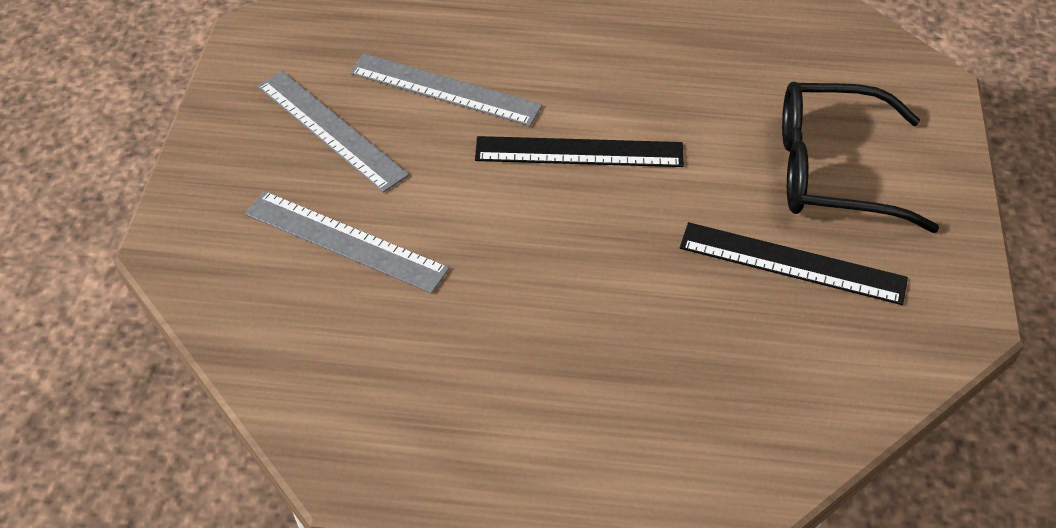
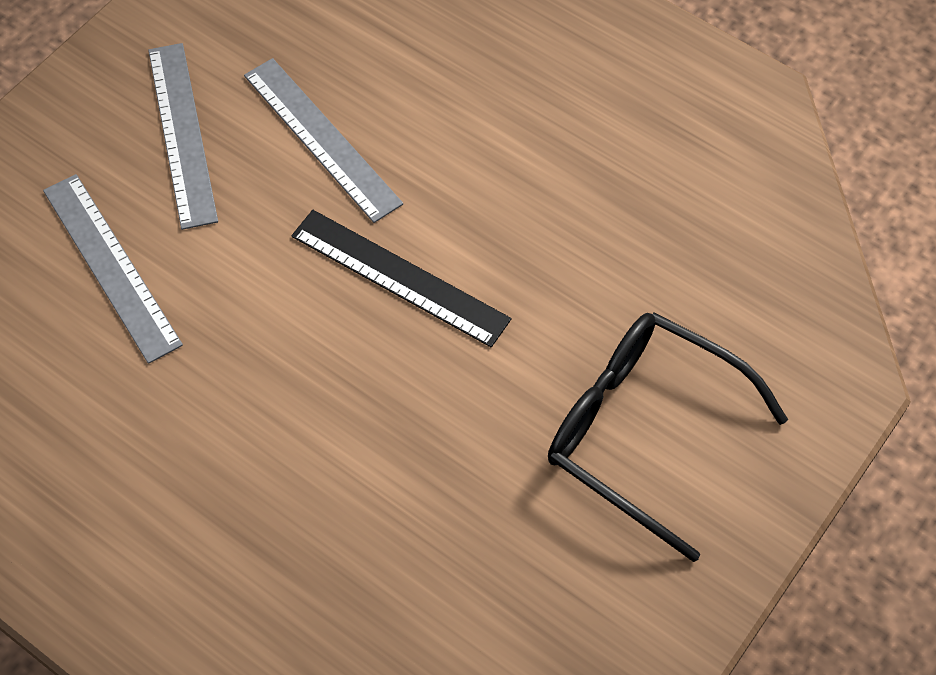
camera: 30 degrees right, 10 degrees up
black ruler [680,222,908,305] -> none

